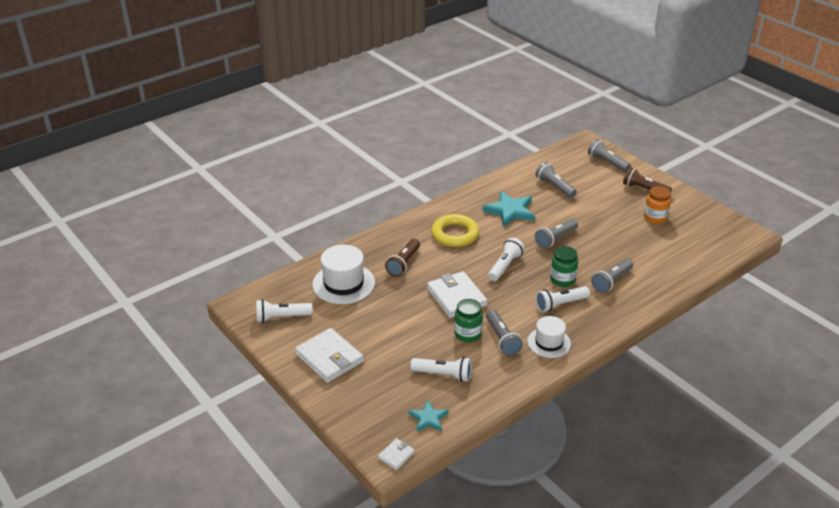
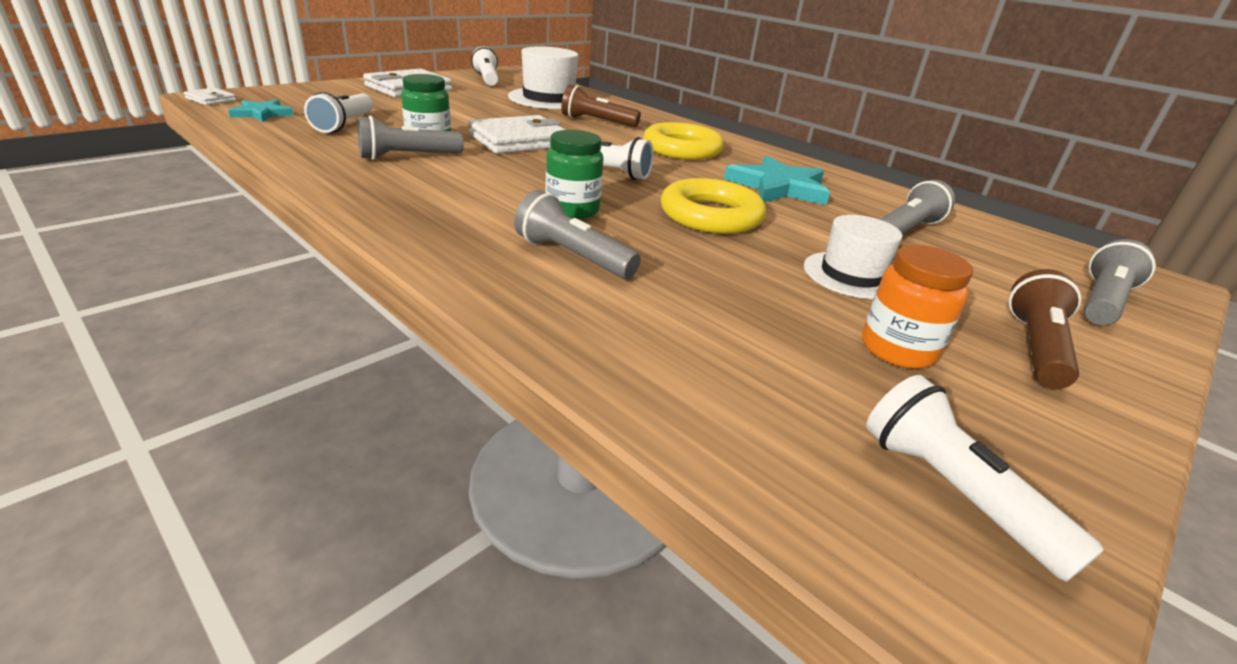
camera: 80 degrees right, 5 degrees down
white hat [528,316,571,358] -> white hat moved to [804,215,902,299]
grey flashlight [535,219,578,248] -> yellow ring [661,178,766,234]
white flashlight [535,286,590,312] -> white flashlight moved to [866,375,1104,582]

